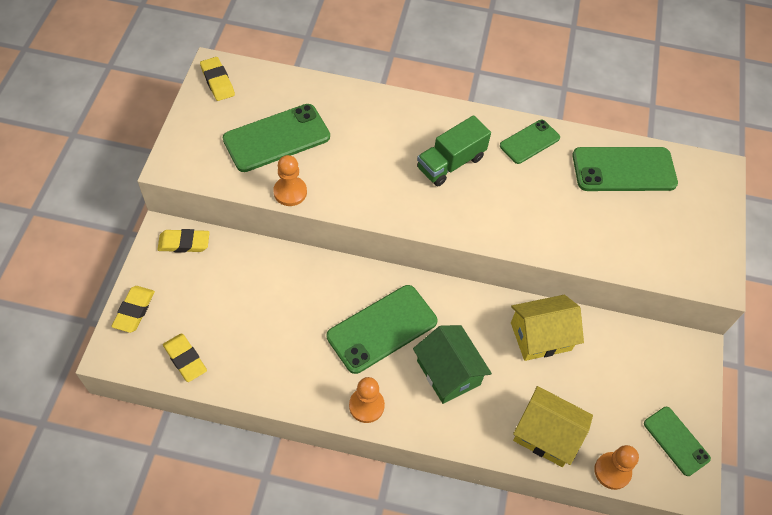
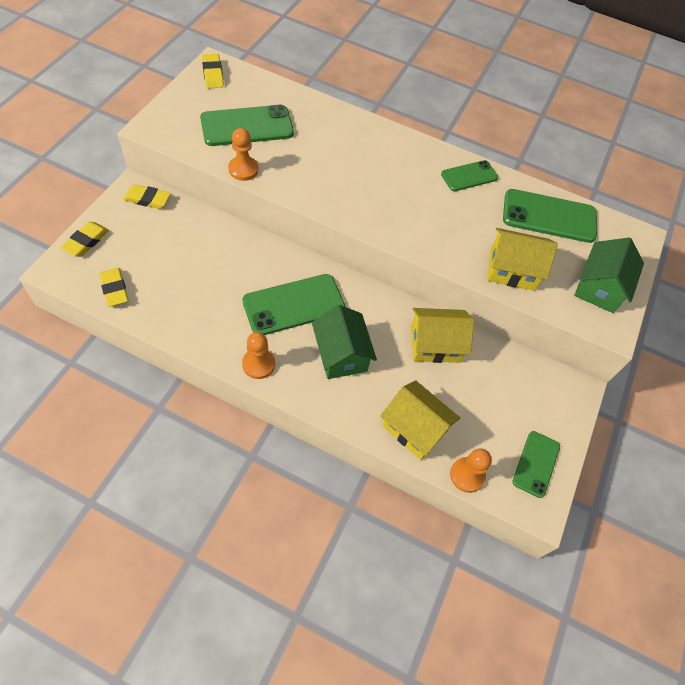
camera: 10 degrees right, 0 degrees up
green truck [417,115,491,187] -> none
green phone [644,407,711,476] -> green phone turned 45 degrees clockwise [512,431,560,498]
none -> yellow house [488,228,558,291]
none -> green house [574,237,644,313]

